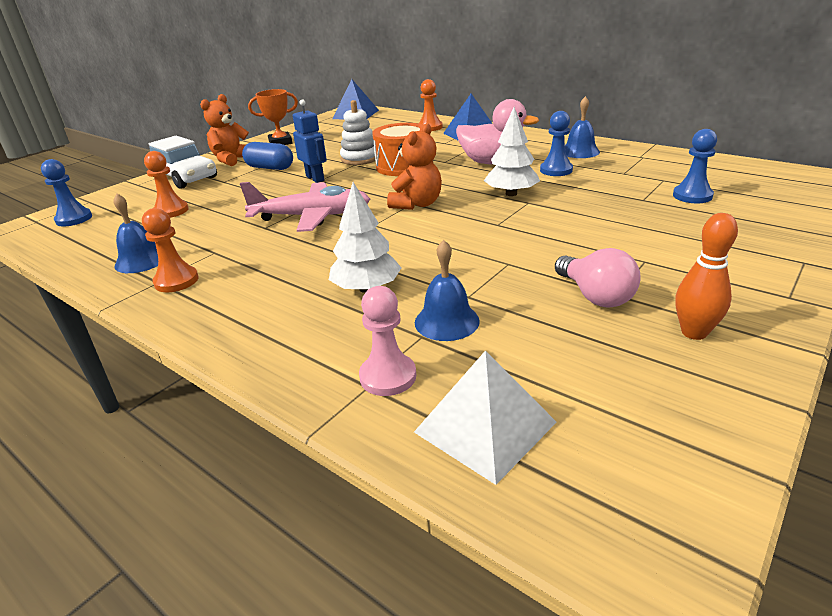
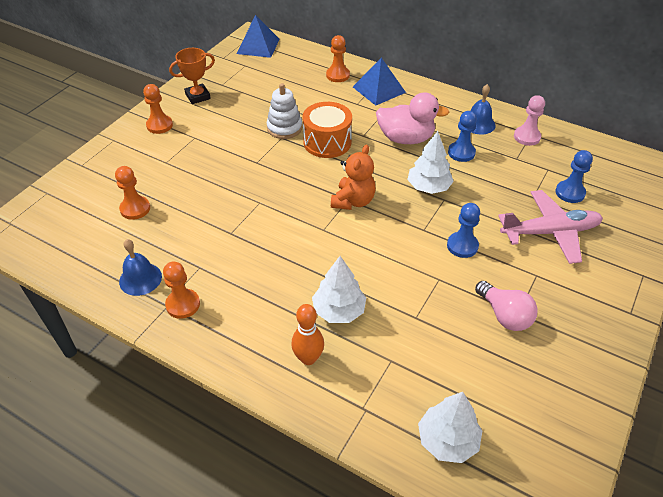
camera: 10 degrees left, 15 degrees up
blue pawn [41,159,92,226] -> blue pawn moved to [447,203,480,258]
white car [148,136,217,189] -> none
orange teddy bear [200,94,249,166] -> orange pawn [143,84,173,134]
pink plane [240,182,370,232] -> pink plane moved to [498,190,603,264]
blue capsule [242,142,293,170] -> none
blue robot [293,99,327,183] -> none
pink pawn [359,286,416,396] -> pink pawn moved to [514,95,545,146]
white pyramid [414,350,557,485] -> white tree [418,392,482,463]
blue bell [415,240,480,341] -> none
orange bowling pin [675,213,738,340] -> orange bowling pin moved to [291,304,324,365]

